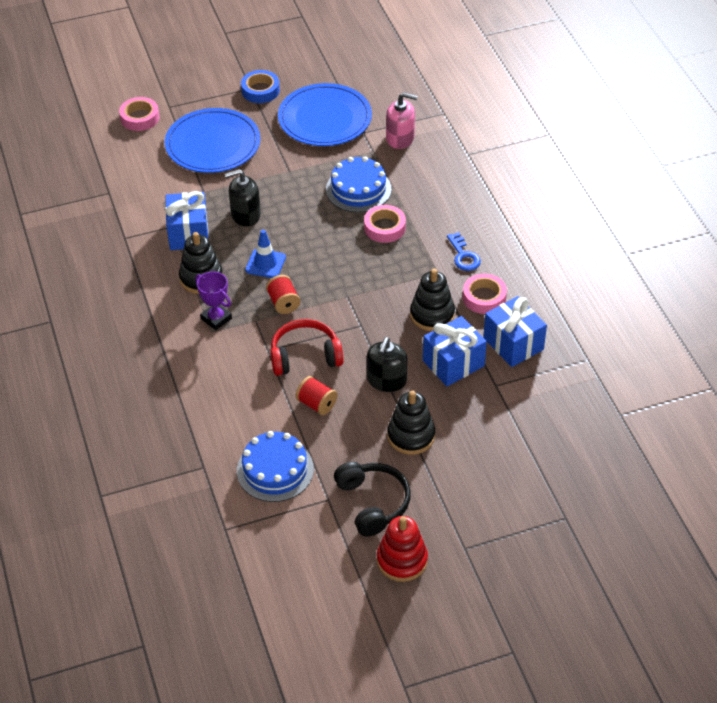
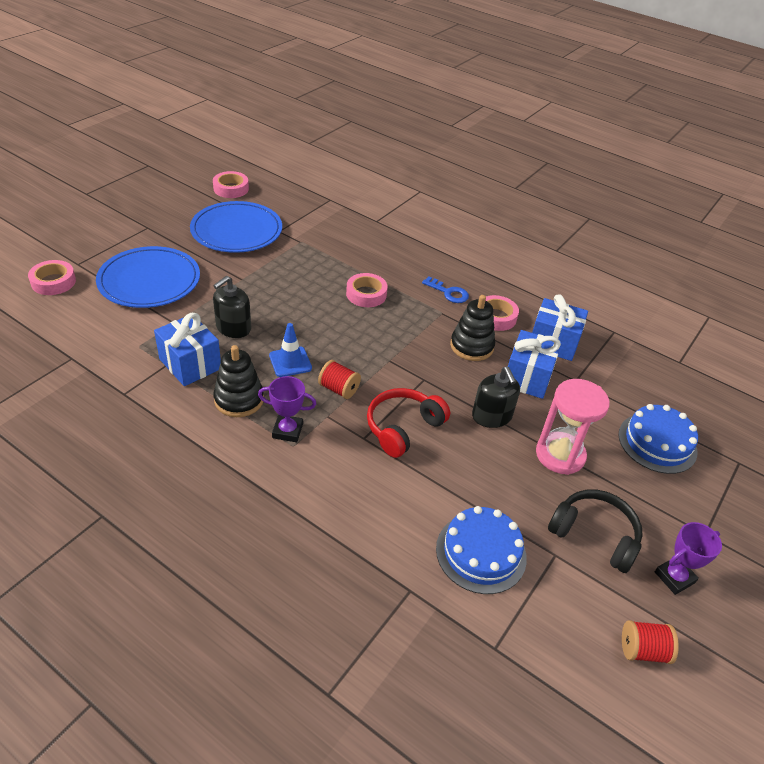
camera: 40 degrees left, 5 degrees down
blue tape [241,70,280,103] -> none
red spool [296,376,337,415] -> red spool moved to [622,620,679,664]
blue cake [326,156,391,213] -> blue cake moved to [618,404,698,474]
red stacking toy [377,516,428,582] -> purple trophy [655,522,722,595]
pink soap dispenser [386,92,418,149] -> none
black stacking toy [387,390,435,455] -> pink hourglass [536,379,610,475]
none -> pink tape [213,171,249,198]

